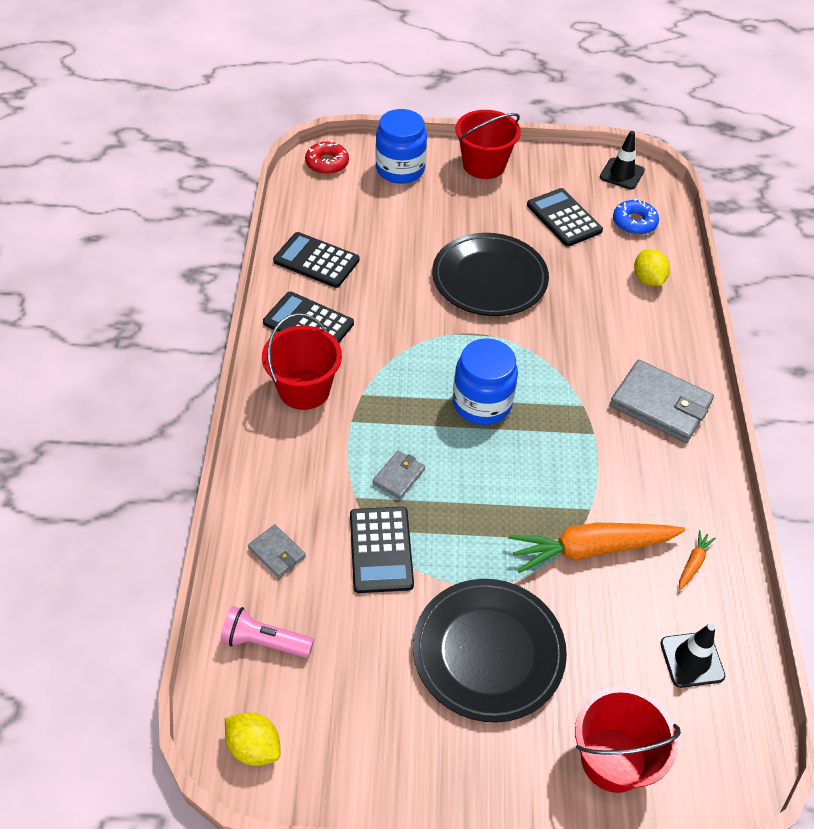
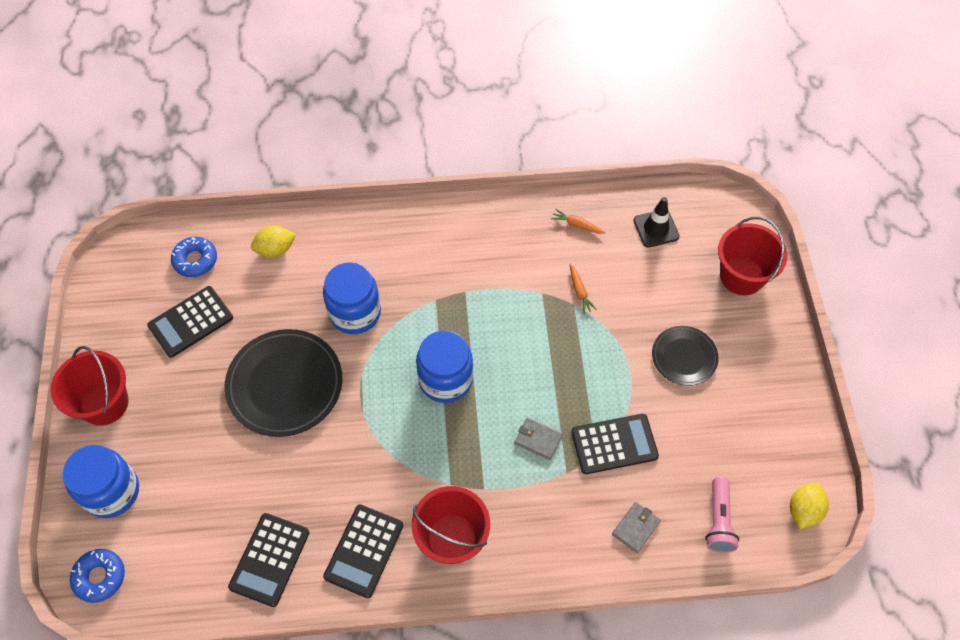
camera: 95 degrees left, 10 degrees up
red donut [305,140,349,175] -> blue donut [70,549,125,603]
black plate [413,579,567,722] -> black plate [652,326,719,386], size x0.57
orange carrot [508,522,685,573] -> orange carrot [570,263,597,314], size x0.42
black traffic cone [600,131,645,190] -> none
grey wallet [610,360,714,443] -> none
none -> blue jar [323,262,381,334]

